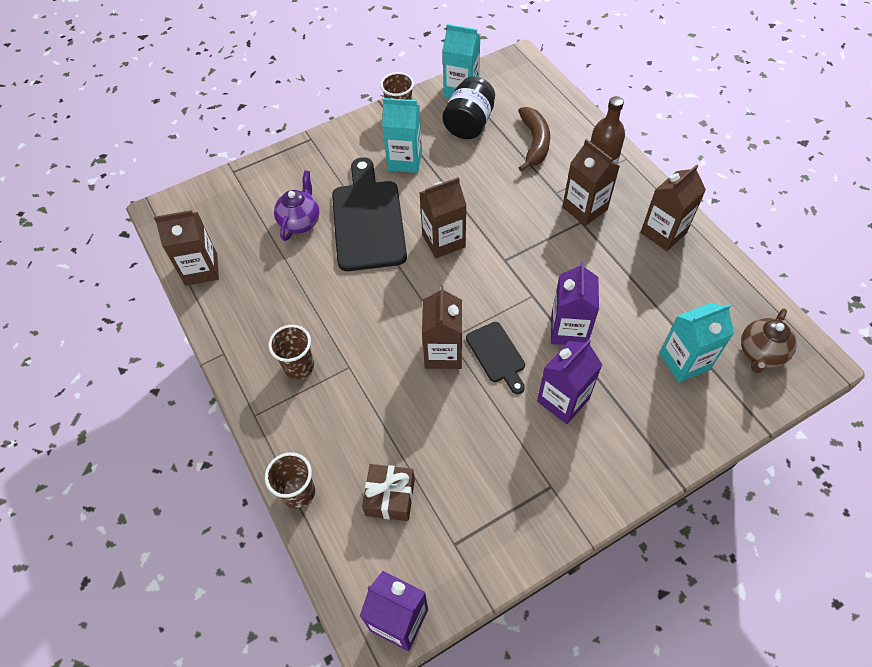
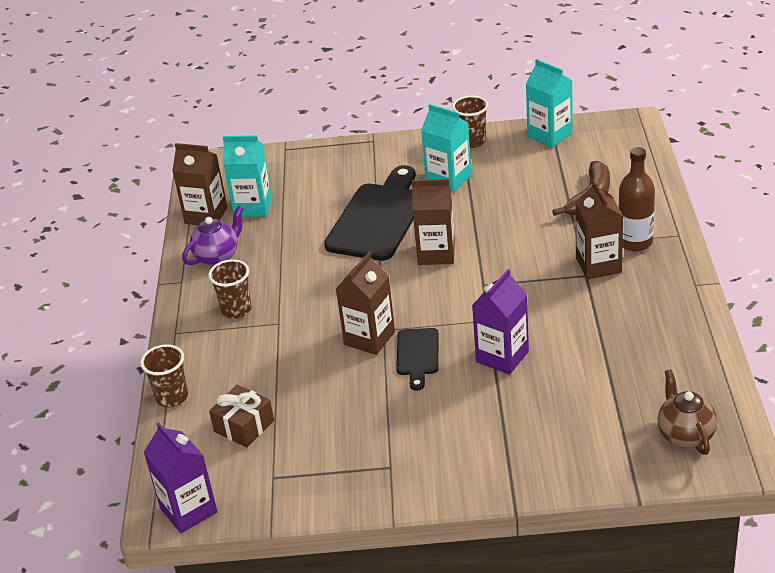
camera: 30 degrees right, 20 degrees down
purple teapot [274,170,320,241] -> purple teapot moved to [182,206,244,266]
black jar [442,76,495,139] -> none
purple carton [537,340,602,424] -> none
brown carton [640,164,706,251] -> none
turquoise carton [659,303,734,383] -> turquoise carton moved to [223,135,272,217]
brown teapot [741,308,797,373] -> brown teapot turned 105 degrees clockwise [657,369,717,455]

